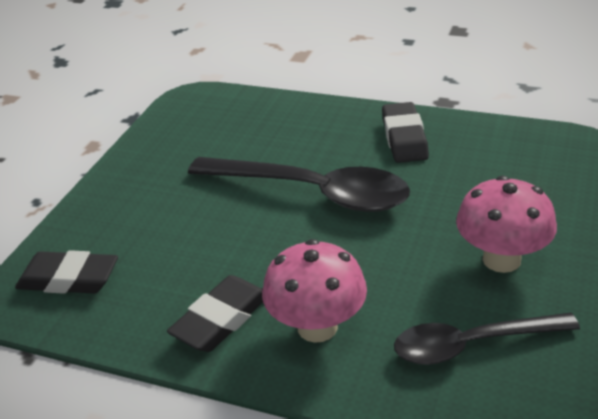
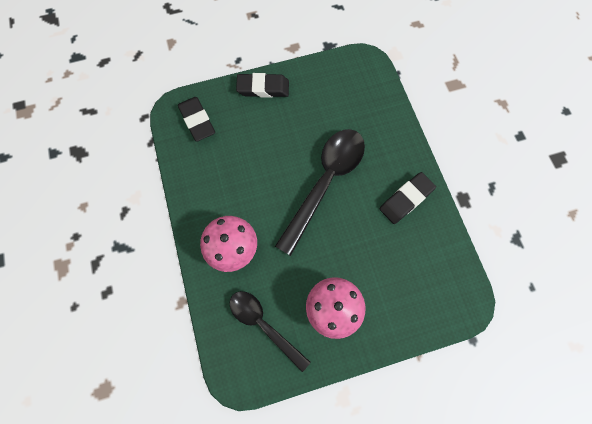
camera: 50 degrees right, 35 degrees up
black eraser [167,275,263,352] -> black eraser moved to [236,73,289,98]
black spoon [188,157,410,212] -> black spoon turned 135 degrees counterclockwise [275,129,365,256]

